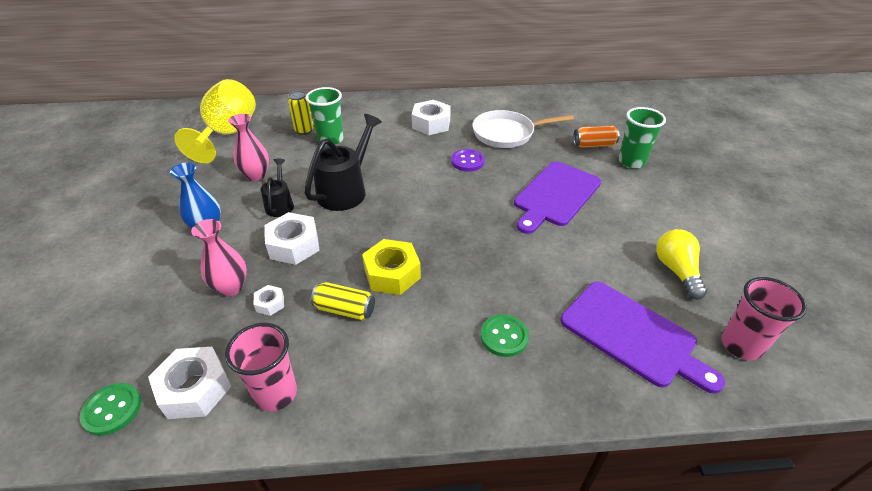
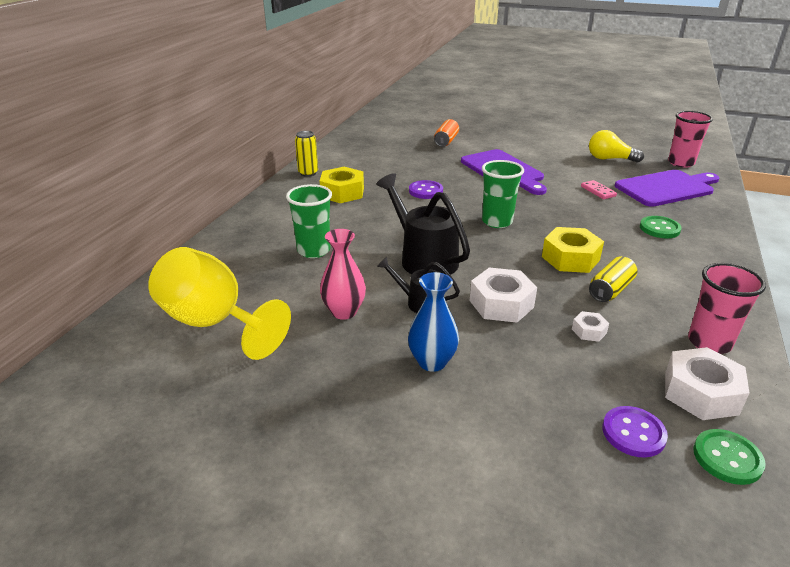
camera: 65 degrees left, 10 degrees down
pink vase [191,219,247,296] -> none
yellow can [288,91,314,135] -> yellow can moved to [295,131,318,177]
white nut [412,100,451,135] -> yellow nut [320,167,364,203]
white pan [472,110,574,148] -> none
green cup [618,107,666,169] -> green cup moved to [482,160,524,228]
none -> pink domino [581,180,617,199]
none -> purple button [602,406,668,458]

